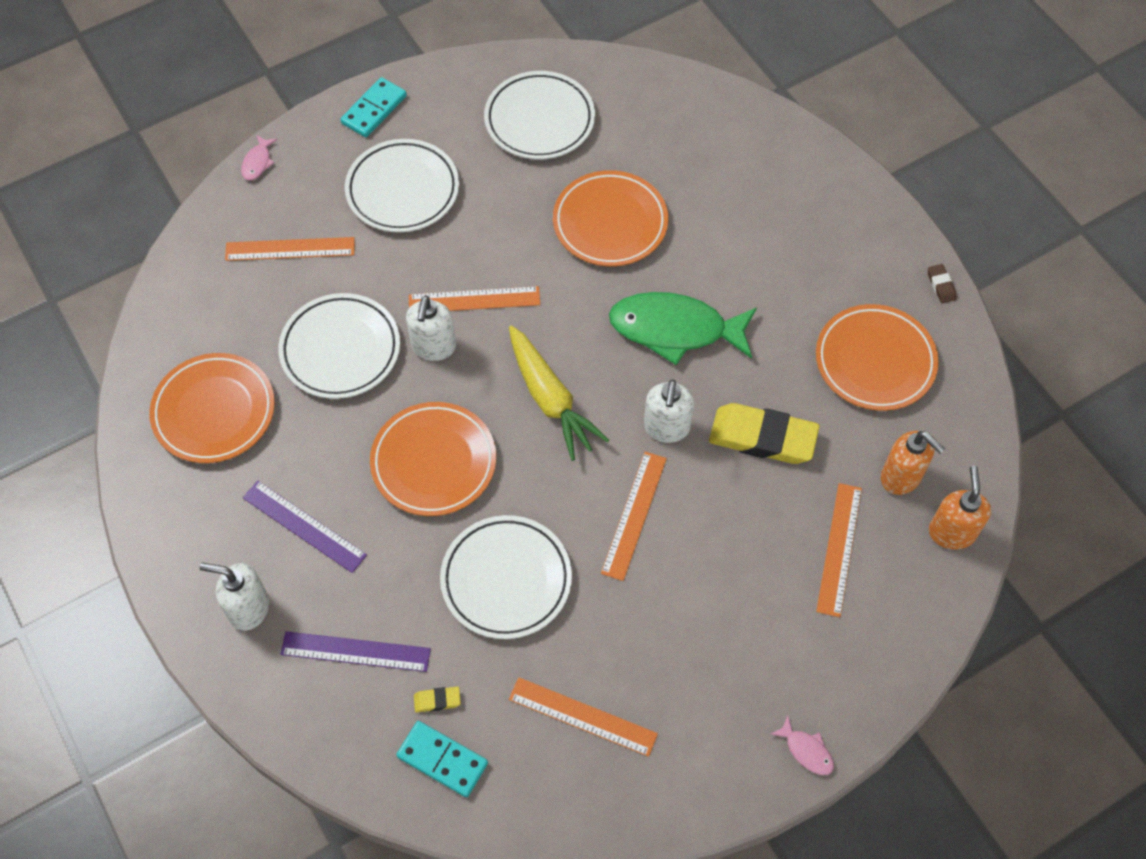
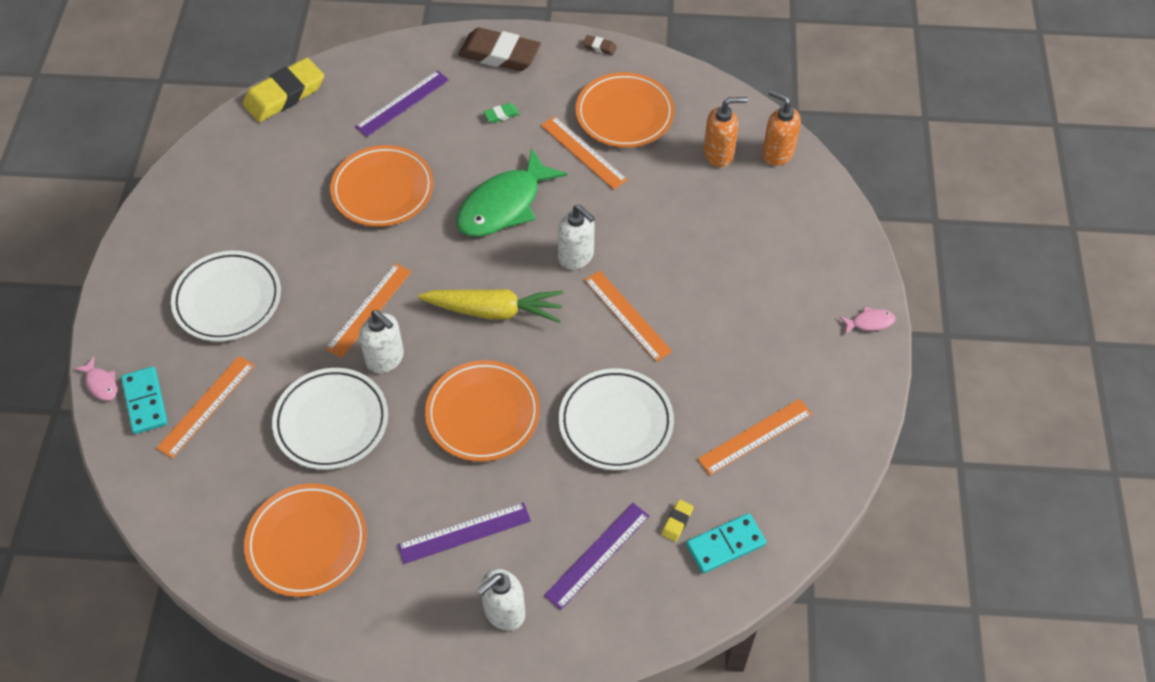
camera: 55 degrees left, 5 degrees down
turquoise domino [340,77,407,137] -> turquoise domino moved to [121,366,168,434]
white plate [484,71,595,159] -> none
yellow eraser [709,403,820,464] -> yellow eraser moved to [243,58,324,122]
orange ruler [816,483,862,617] -> orange ruler moved to [541,116,628,190]
none -> purple ruler [355,70,449,137]
none -> brown eraser [458,28,541,71]
none -> green eraser [484,103,519,123]

